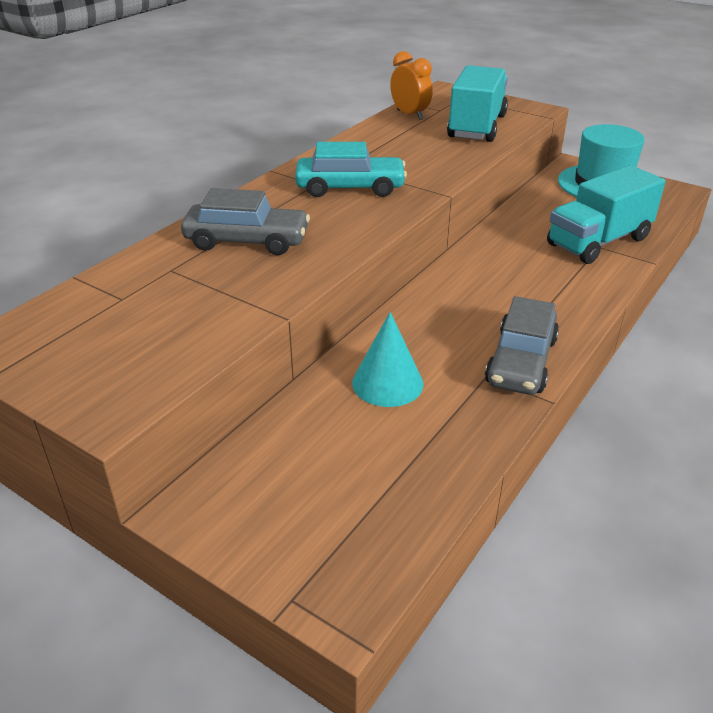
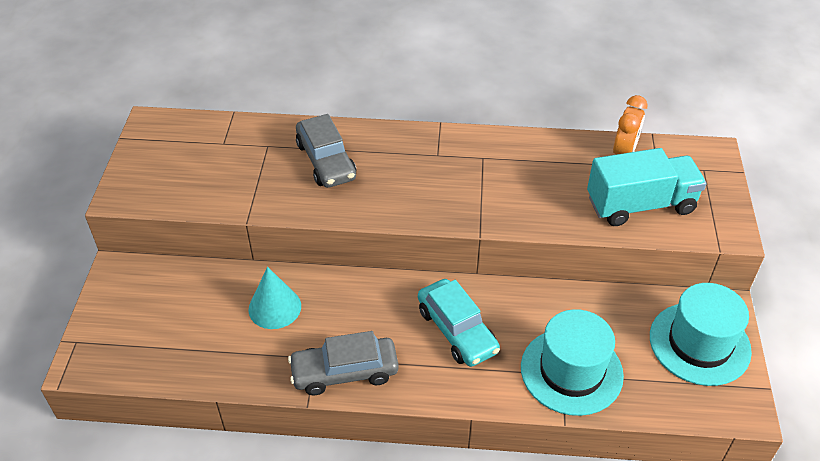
camera: 60 degrees right, 10 degrees up
turquoise car [295,142,407,197] -> turquoise car moved to [418,279,500,367]
turquoise truck [547,165,666,264] -> turquoise hat [521,309,624,416]

